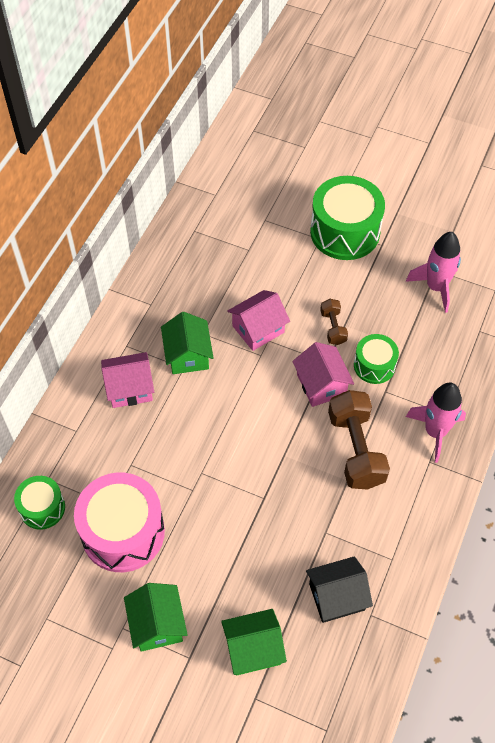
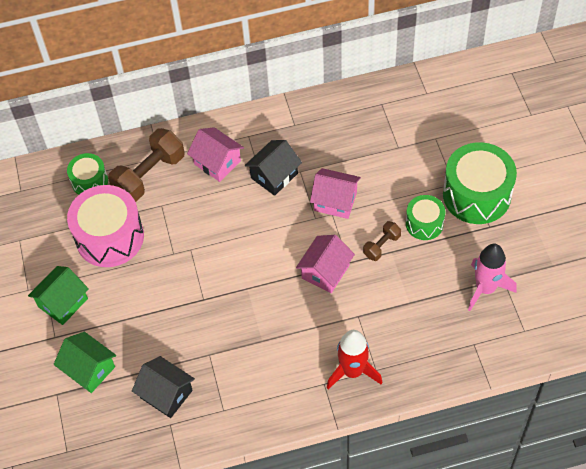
camera: 55 degrees right, 0 degrees up
green house [161,312,213,374] -> black house [245,140,302,196]
brown dumbbell [328,390,390,490] -> brown dumbbell moved to [108,128,185,202]
green drum [354,334,399,384] -> green drum moved to [406,195,445,240]
pink rocket [406,383,466,463] -> red rocket [327,330,383,389]

